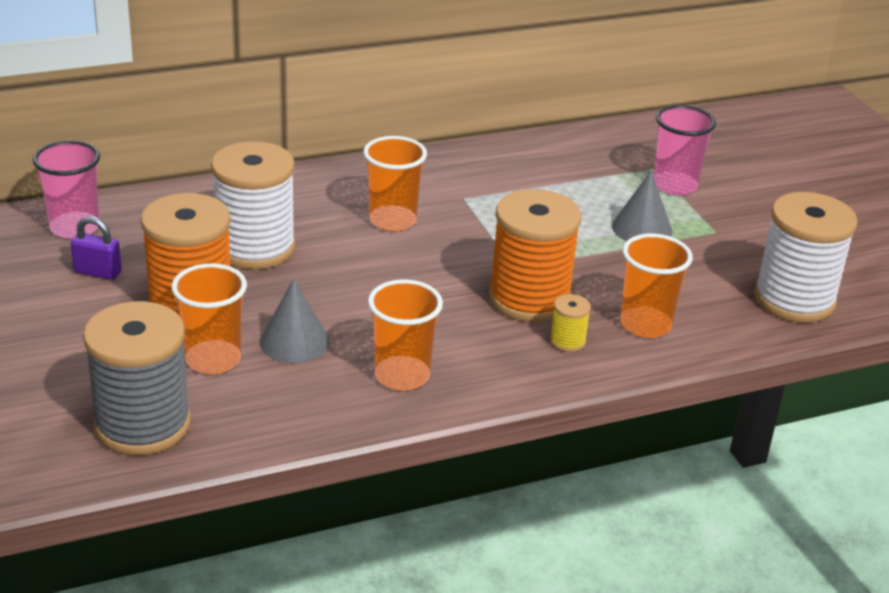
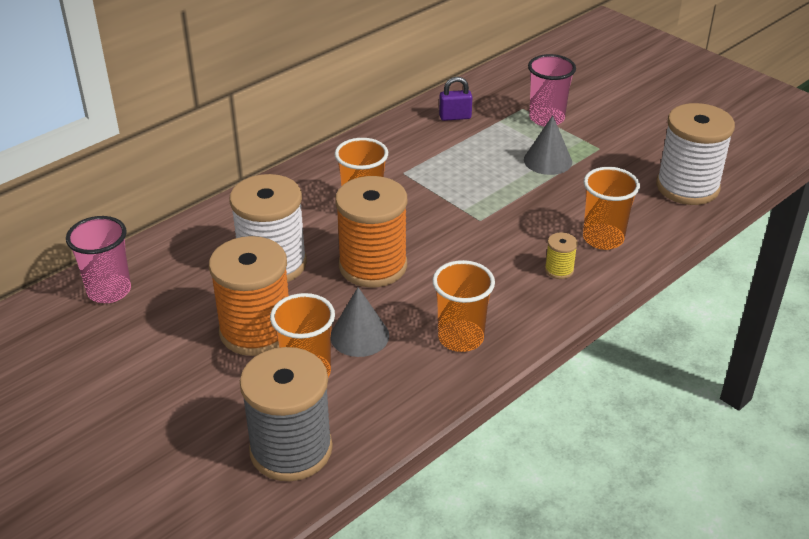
camera: 20 degrees left, 5 degrees up
purple padlock [71,216,122,280] -> purple padlock moved to [439,77,472,121]
orange spool [489,189,581,322] -> orange spool moved to [335,176,407,288]

